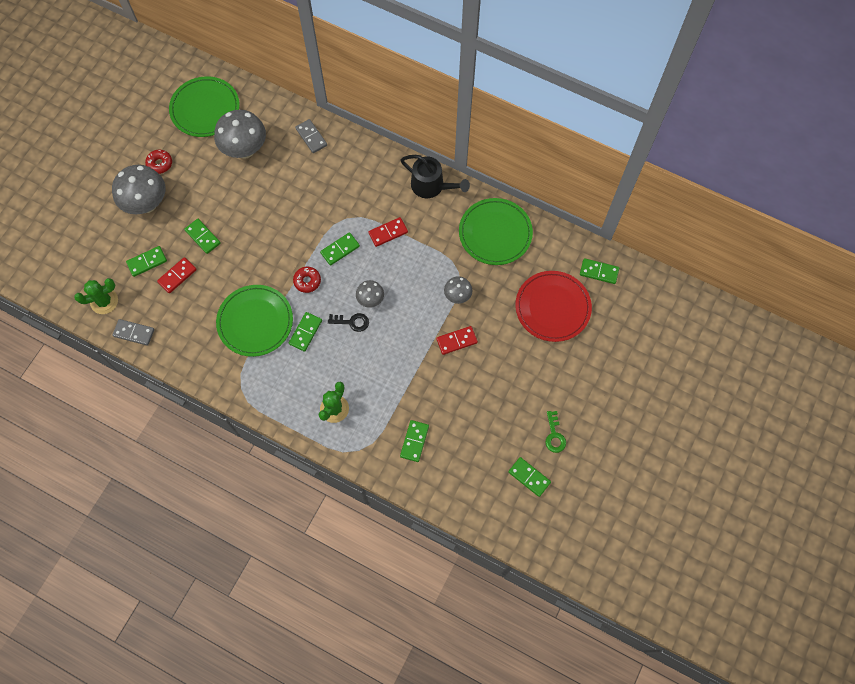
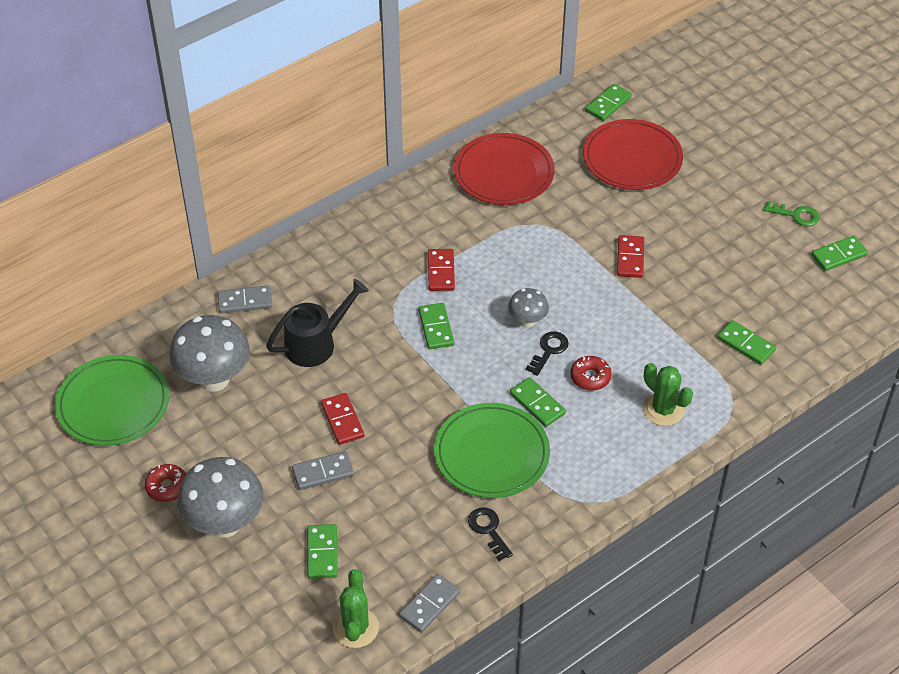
camera: 65 degrees left, 20 degrees down
red domino [157,257,197,293] -> red domino moved to [321,393,364,445]
green domino [184,219,221,254] -> grey domino [292,451,354,490]
red donut [293,267,321,293] -> red donut moved to [570,356,612,391]
black watering can [400,155,470,198] -> black watering can moved to [266,279,369,367]
grey mushroom [444,276,472,304] -> none
green plate [459,198,533,265] -> red plate [454,133,555,205]
none -> black key [468,507,513,561]

